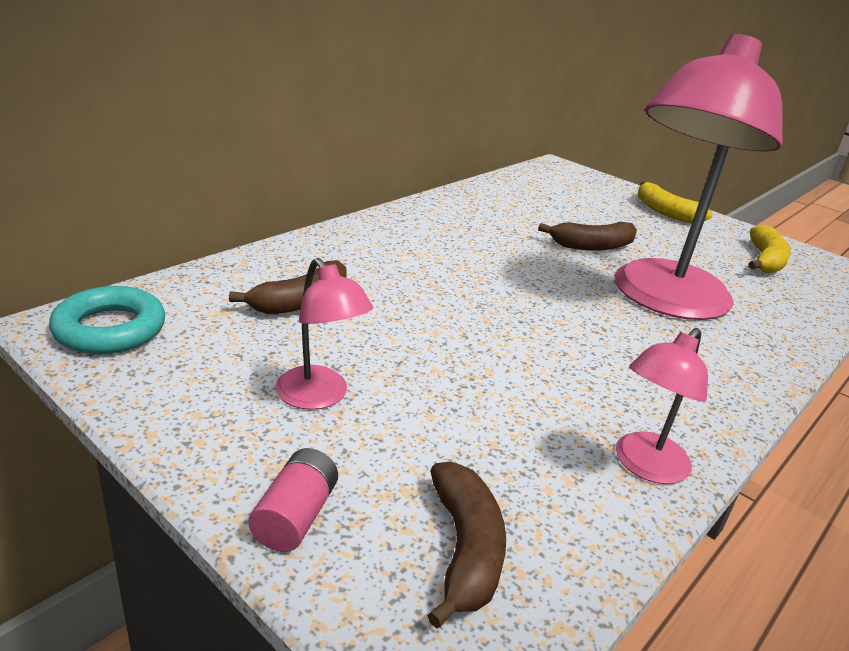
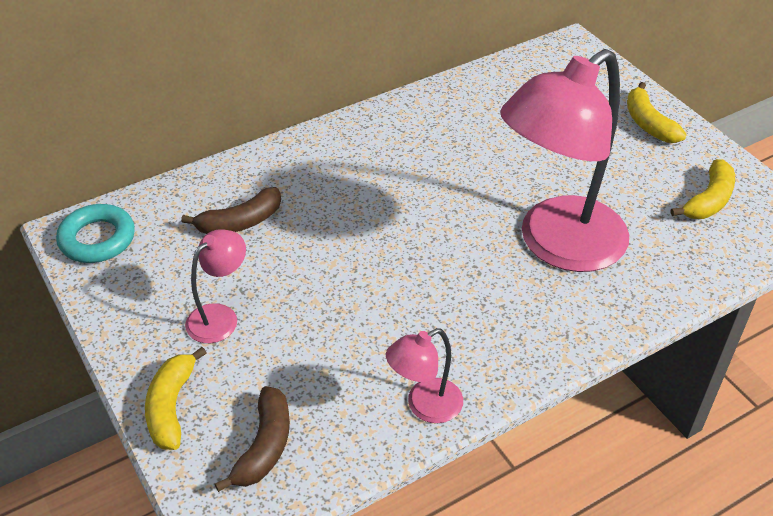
camera: 20 degrees right, 15 degrees up
pink battery [248,448,338,552] -> yellow banana [145,347,206,450]
pink lamp [275,258,373,410] -> pink lamp turned 120 degrees counterclockwise [185,229,246,343]
brown banana [538,222,637,251] -> none

